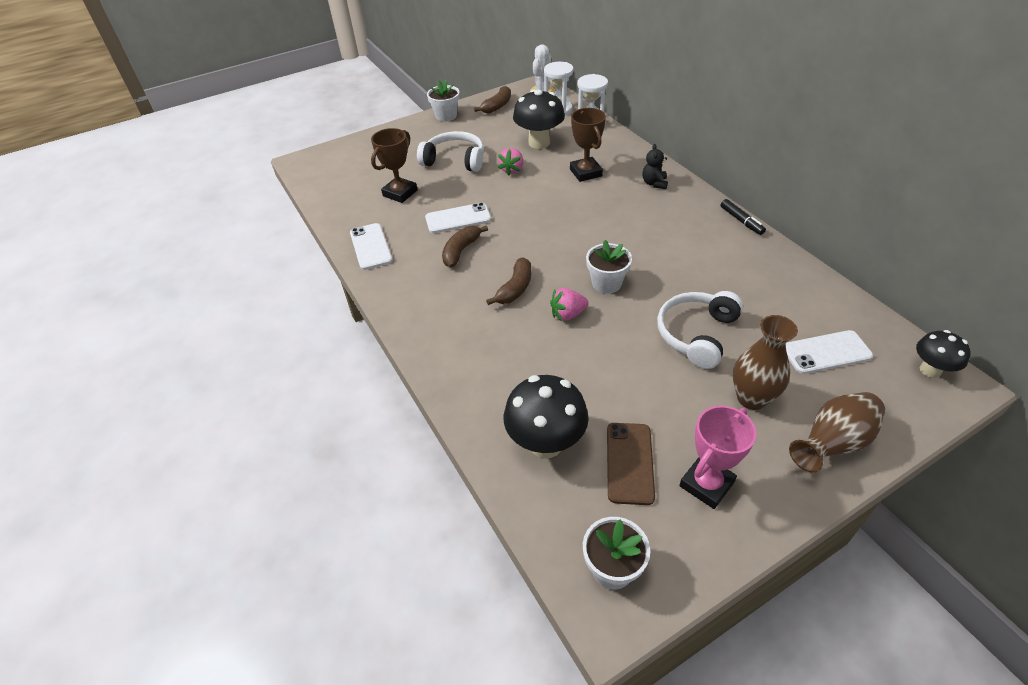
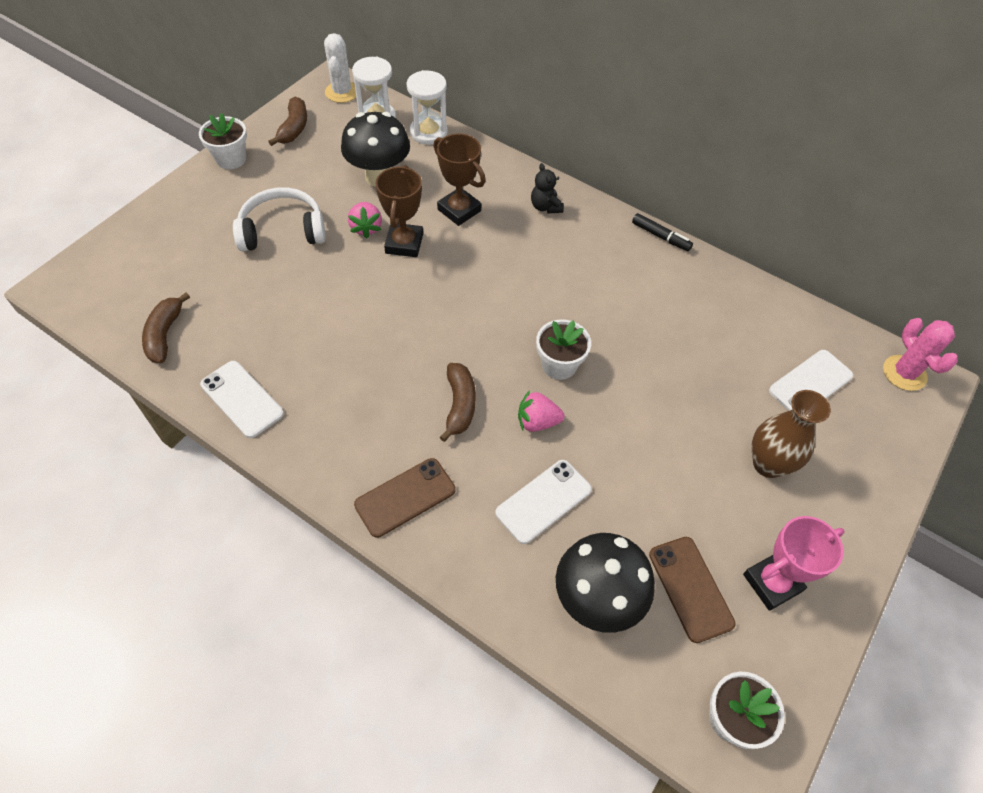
camera: 30 degrees left, 10 degrees up
brown trophy [371,128,417,203] -> brown trophy moved to [375,165,423,257]
white phone [425,202,491,233] -> white phone moved to [495,460,592,544]
brown banana [442,225,488,268] -> brown banana moved to [142,292,190,363]
pink strawberry [550,288,589,321] -> pink strawberry turned 45 degrees clockwise [518,390,564,432]
white headphones [657,291,743,369] -> none
pink trophy [679,406,757,509] -> pink trophy turned 45 degrees clockwise [743,516,845,611]
brown vase [789,392,885,473] -> none
black mushroom [916,330,971,378] -> pink cactus [883,318,958,391]
none -> brown phone [354,458,455,538]

